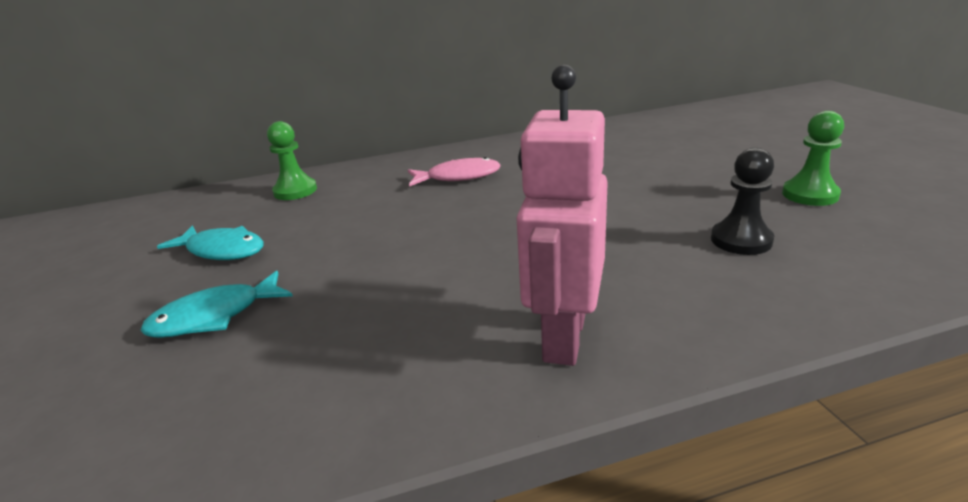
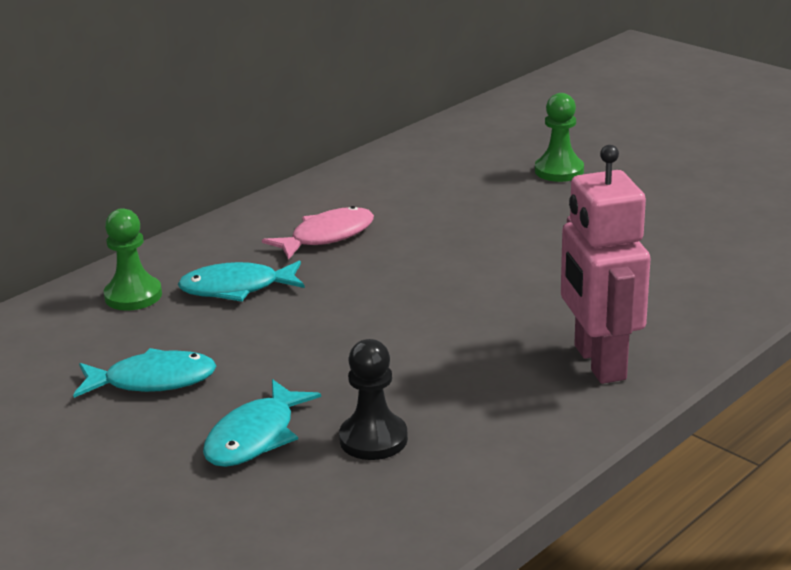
camera: 30 degrees left, 0 degrees up
black pawn [711,148,774,255] -> black pawn moved to [339,339,408,460]
green pawn [782,111,844,206] -> green pawn moved to [535,93,584,182]
none -> turquoise fish [178,261,305,302]

